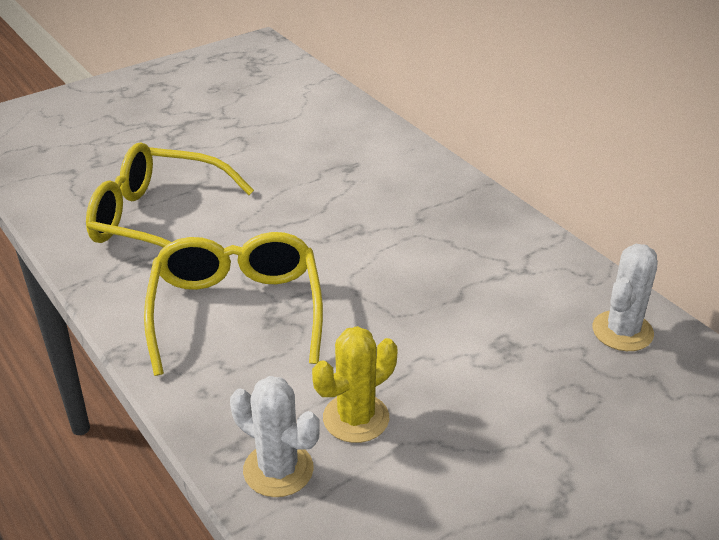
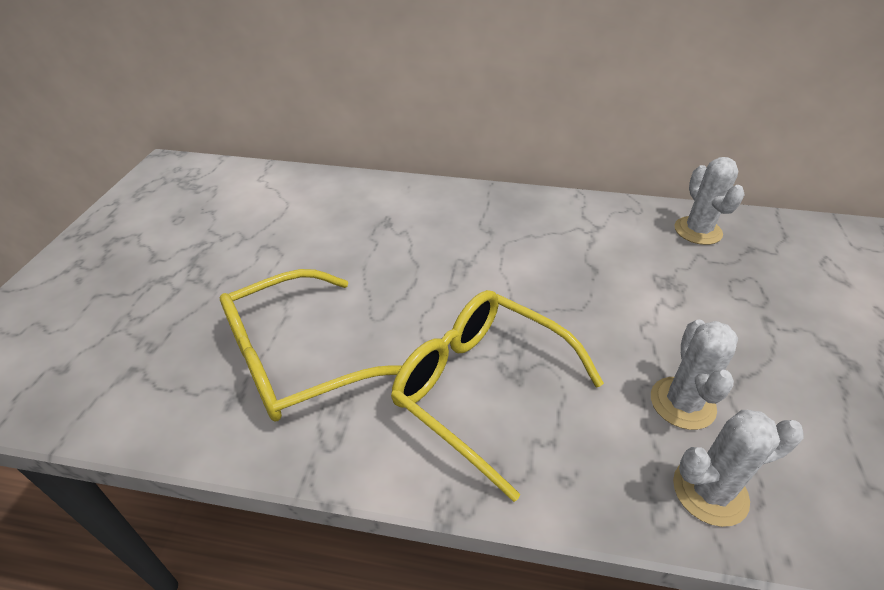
camera: 45 degrees left, 5 degrees up
yellow cactus [312,326,398,443] -> white cactus [651,320,738,430]

